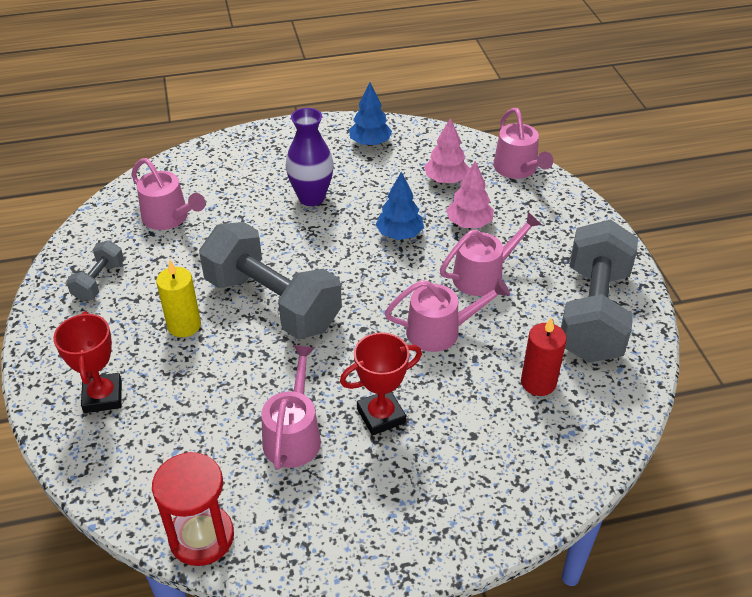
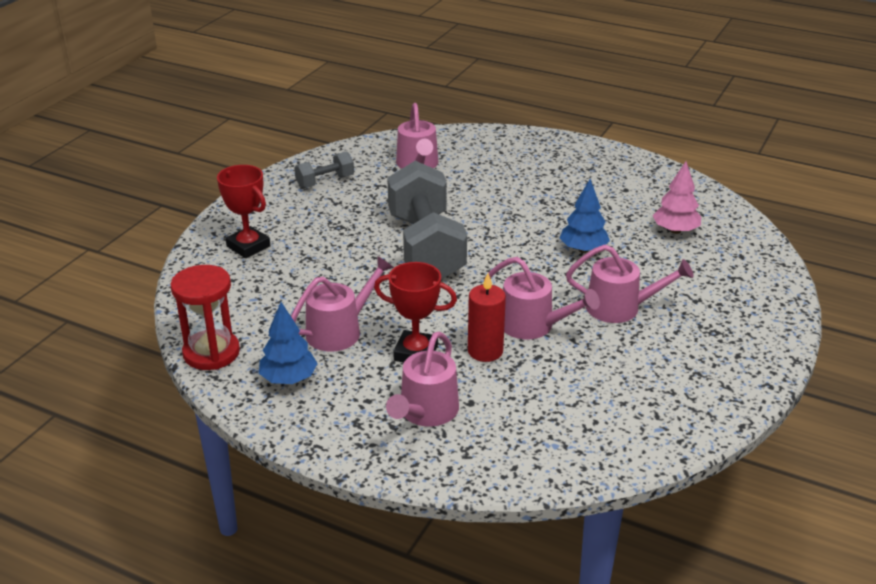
camera: 40 degrees right, 10 degrees down
red trophy [53,311,122,413] -> red trophy turned 75 degrees counterclockwise [217,165,270,258]
yellow candle [156,260,201,337] -> none
purple vase [286,108,334,206] -> none
blue tree [349,83,392,146] -> blue tree moved to [259,302,318,384]
pink tree [446,161,494,228] -> none
pink watering can [493,108,553,179] -> pink watering can moved to [386,332,459,427]
red candle [521,317,567,396] -> red candle moved to [468,273,506,362]
grey dumbbell [561,219,638,363] -> none

